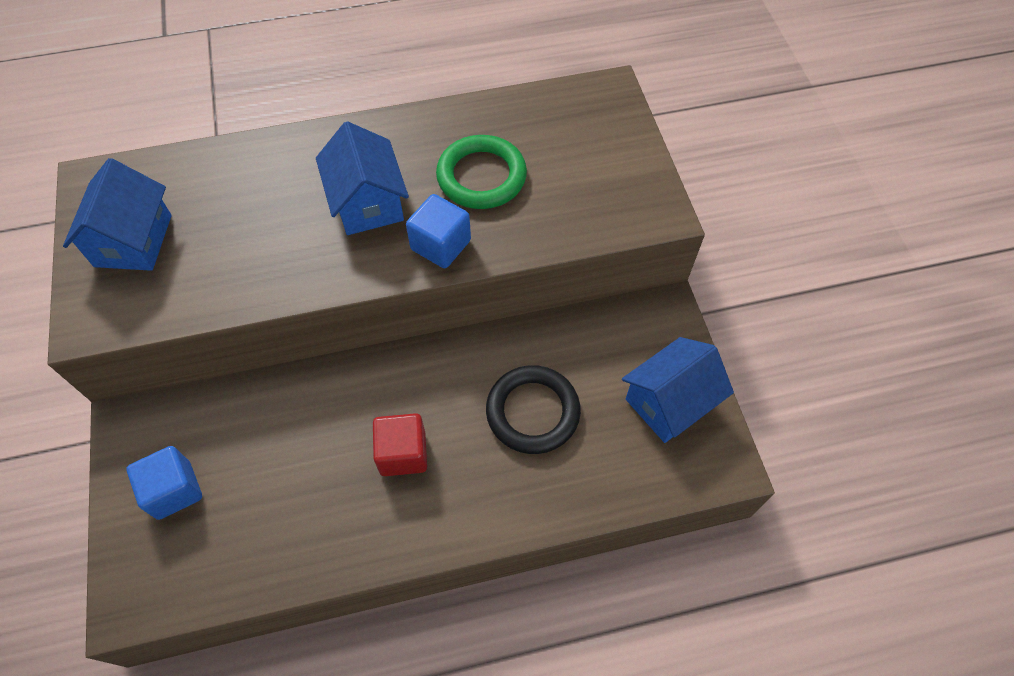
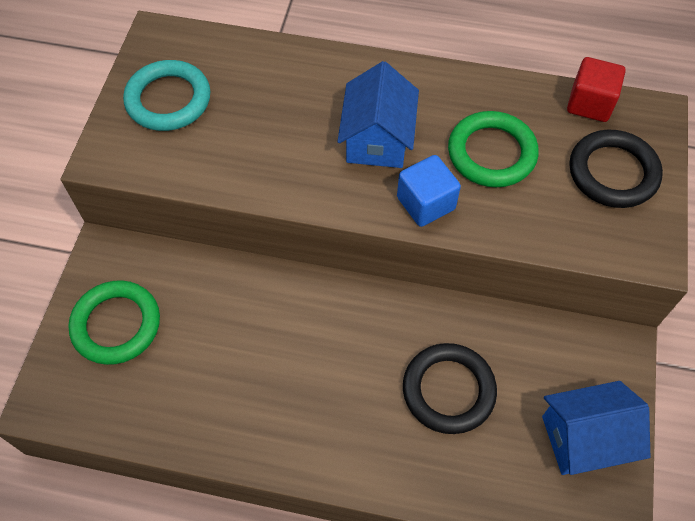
camera: 25 degrees right, 0 degrees up
blue house [63,158,172,271] -> turquoise ring [123,60,210,131]
blue cube [126,446,202,520] -> green ring [68,280,160,365]
red cube [373,413,427,476] -> red cube moved to [567,57,626,122]
none -> black ring [570,130,663,208]

